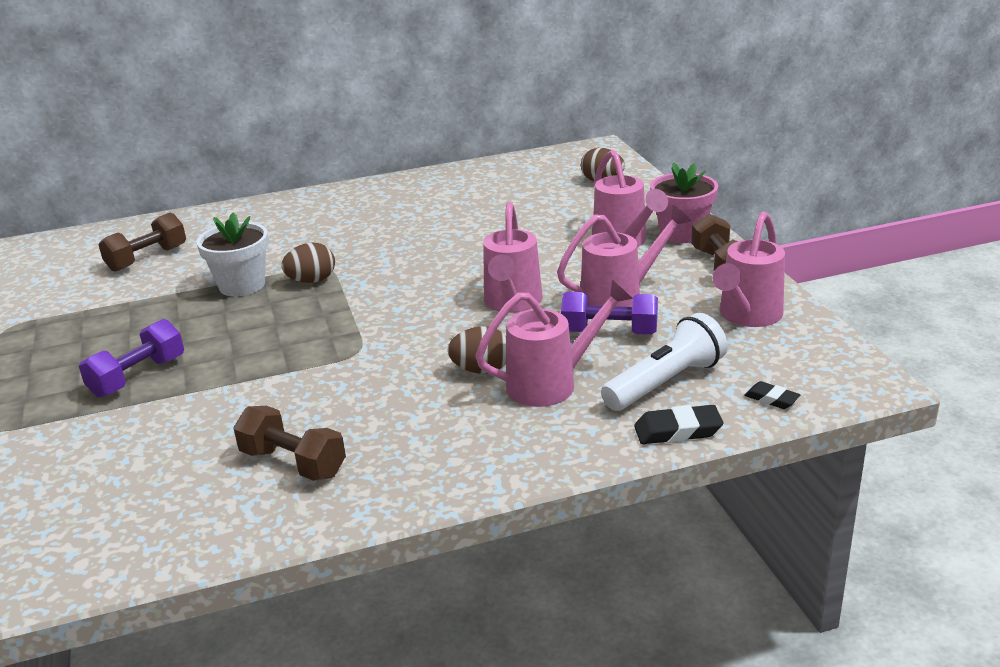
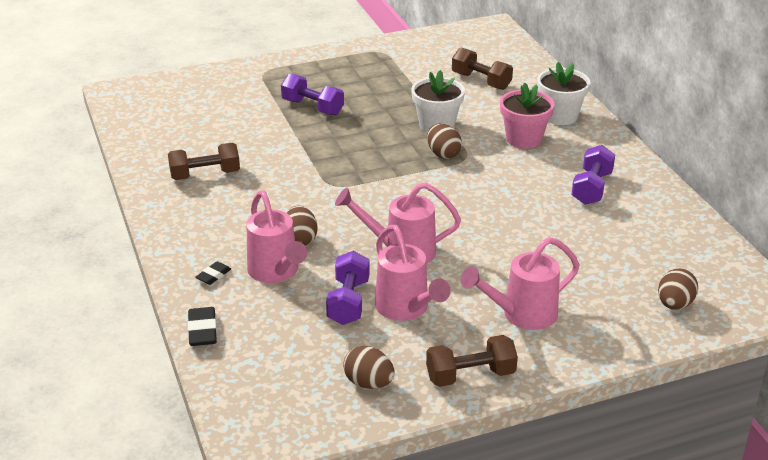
camera: 85 degrees right, 5 degrees up
brown dumbbell [233,406,346,481] -> brown dumbbell turned 45 degrees clockwise [168,143,240,180]
white flashlight [601,313,728,411] -> none
pink flower pot [650,163,718,243] -> pink flower pot moved to [500,83,555,149]
pink watering can [713,211,785,327] -> brown egg [343,346,395,389]
black eraser [744,381,800,409] -> black eraser moved to [195,261,231,285]
none -> white flower pot [537,62,590,125]
none -> purple dumbbell [571,145,615,205]

